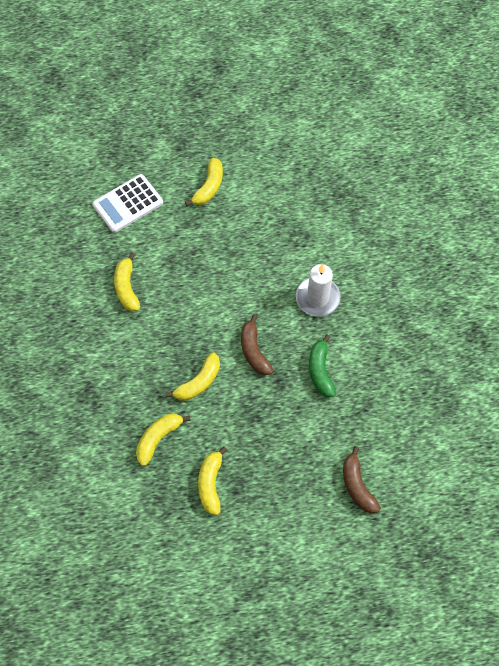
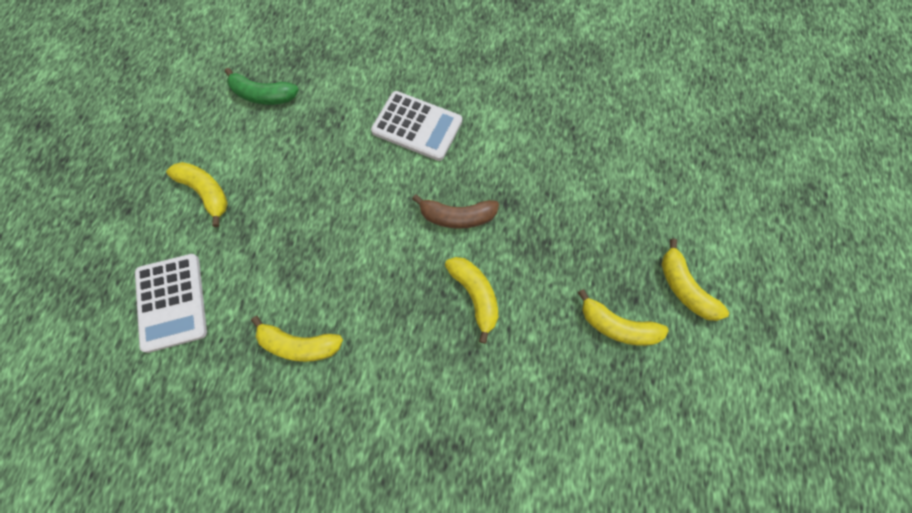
camera: 70 degrees left, 5 degrees up
yellow banana [136,414,191,466] -> yellow banana moved to [662,239,729,321]
white candle [296,264,341,317] -> white calculator [371,91,462,161]
green banana [309,334,336,397] -> green banana moved to [225,68,299,105]
brown banana [343,446,381,514] -> none

